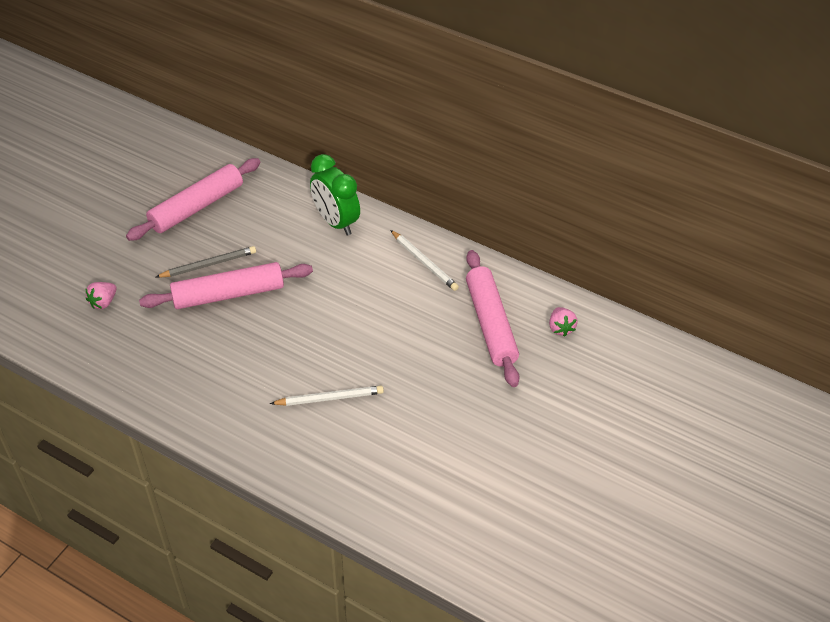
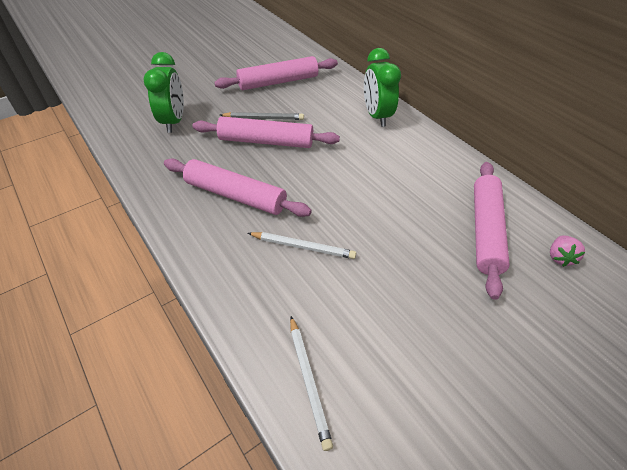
camera: 25 degrees right, 0 degrees up
pink strawberry [86,282,117,309] -> green clock [143,52,184,133]
white pencil [390,230,459,291] -> white pencil moved to [290,316,333,451]
none -> pink rolling pin [164,159,312,217]

